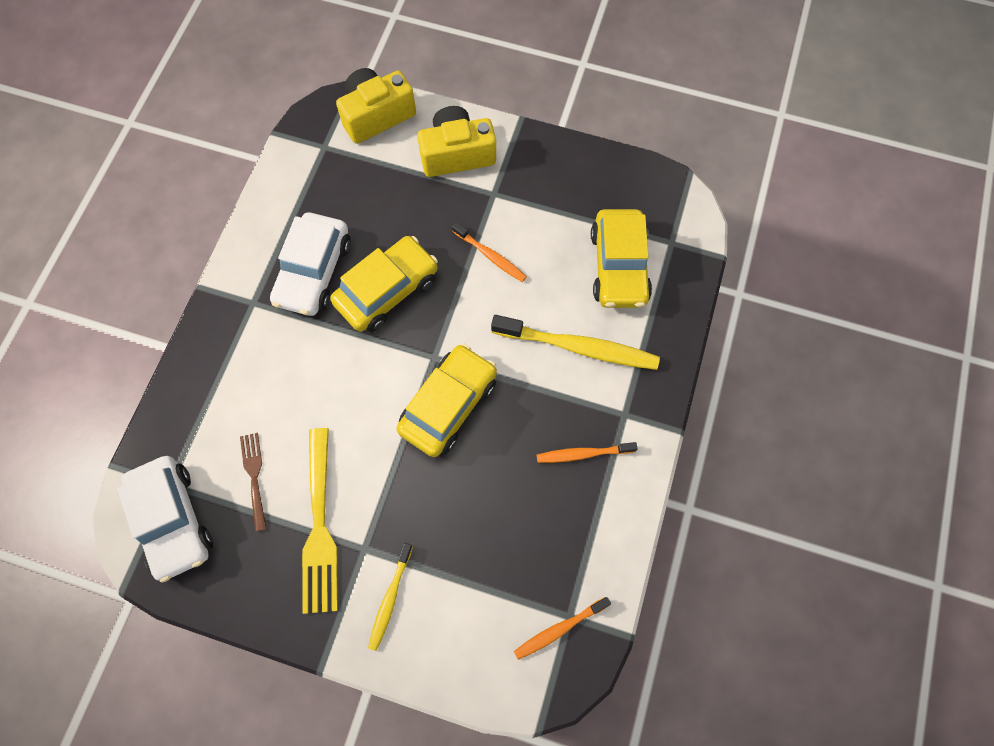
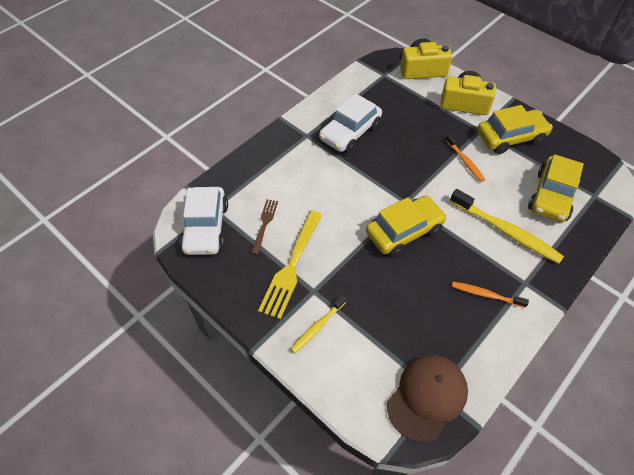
camera: 25 degrees right, 15 degrees down
yellow car [330,236,438,332] -> yellow car moved to [477,105,553,154]
orange toothbrush [514,597,611,660] -> brown cap [387,355,468,442]

